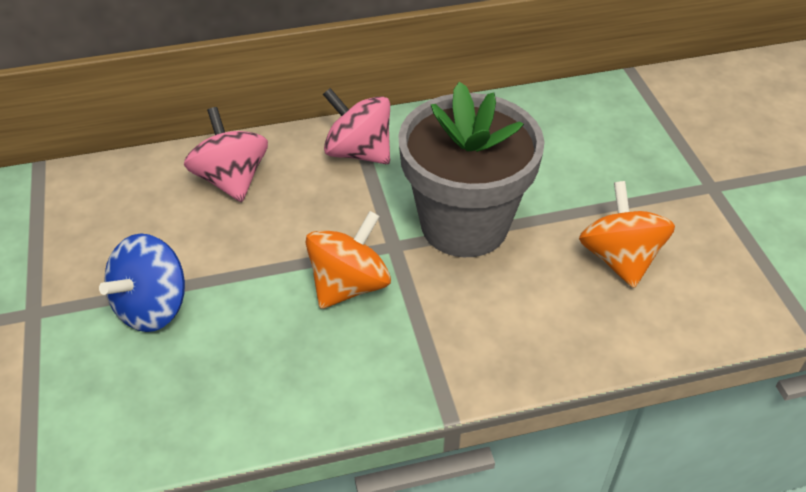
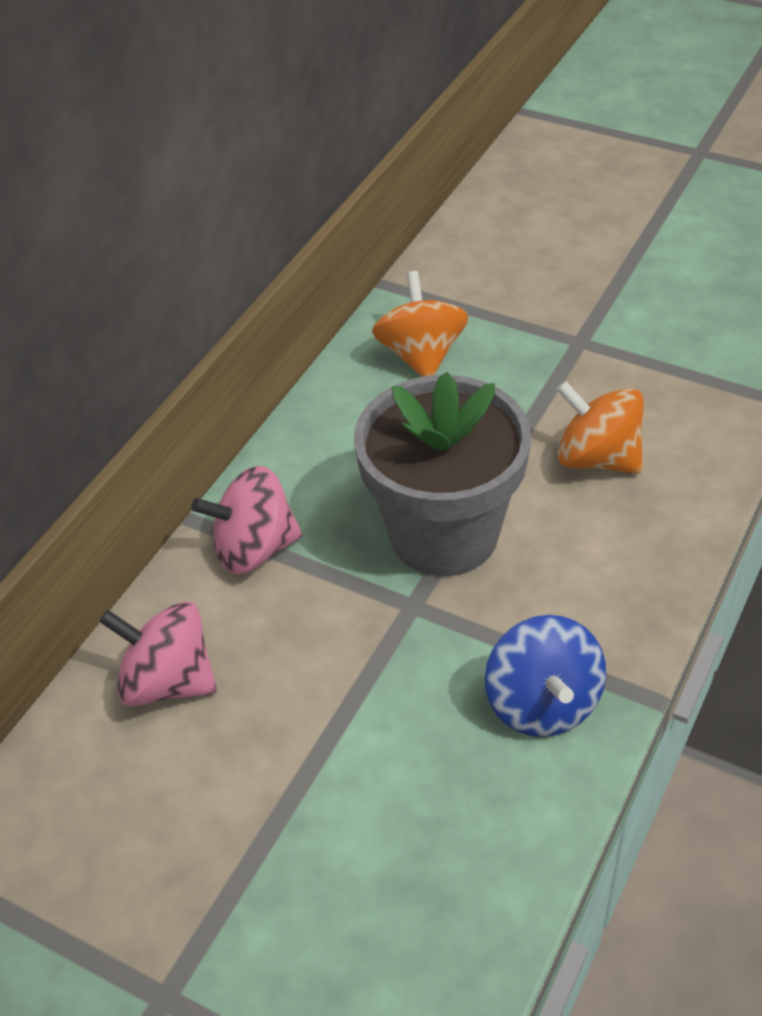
camera: 45 degrees left, 0 degrees up
blue spinning top [99,233,185,332] -> blue spinning top moved to [485,615,606,737]
orange spinning top [305,211,391,309] -> orange spinning top moved to [372,271,468,377]

